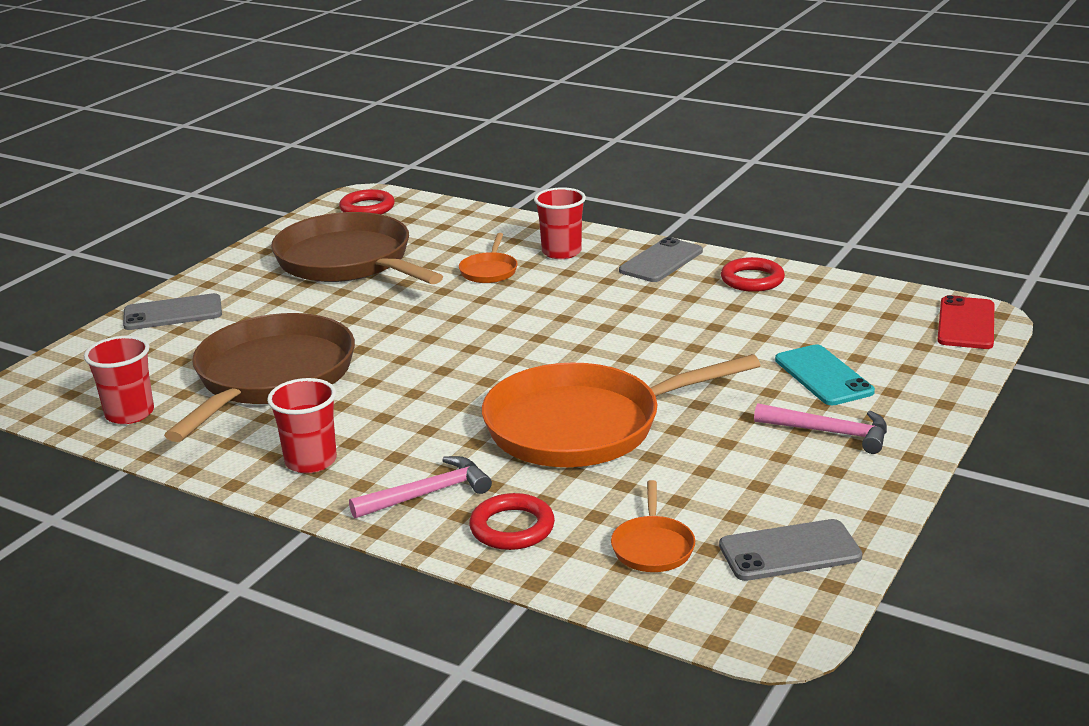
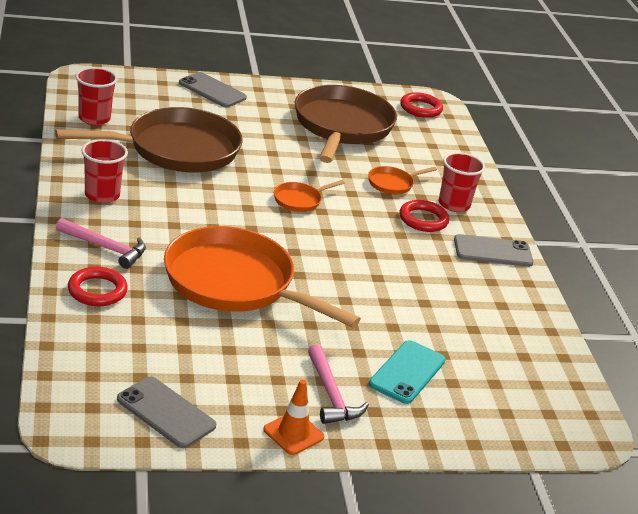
camera: 45 degrees right, 5 degrees up
orange pan [611,480,695,572] -> orange pan moved to [274,180,345,212]
red ring [721,257,785,292] -> red ring moved to [399,200,449,232]
red phone [937,295,994,349] -> none
none -> orange traffic cone [263,379,324,455]

